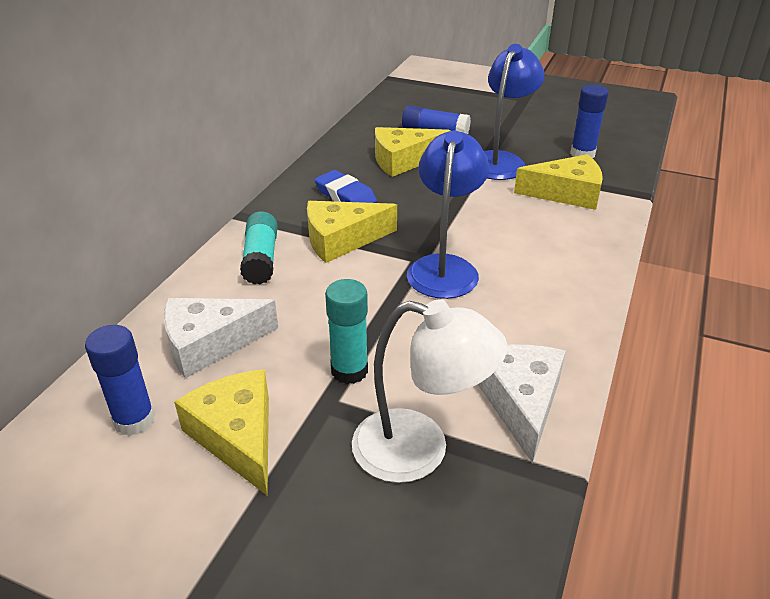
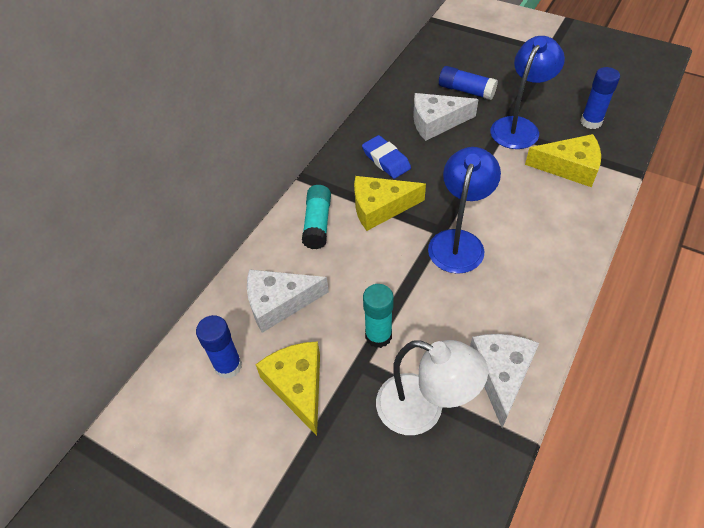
camera: 10 degrees right, 15 degrees up
yellow cheese [375,127,451,177] -> white cheese [413,93,479,141]

